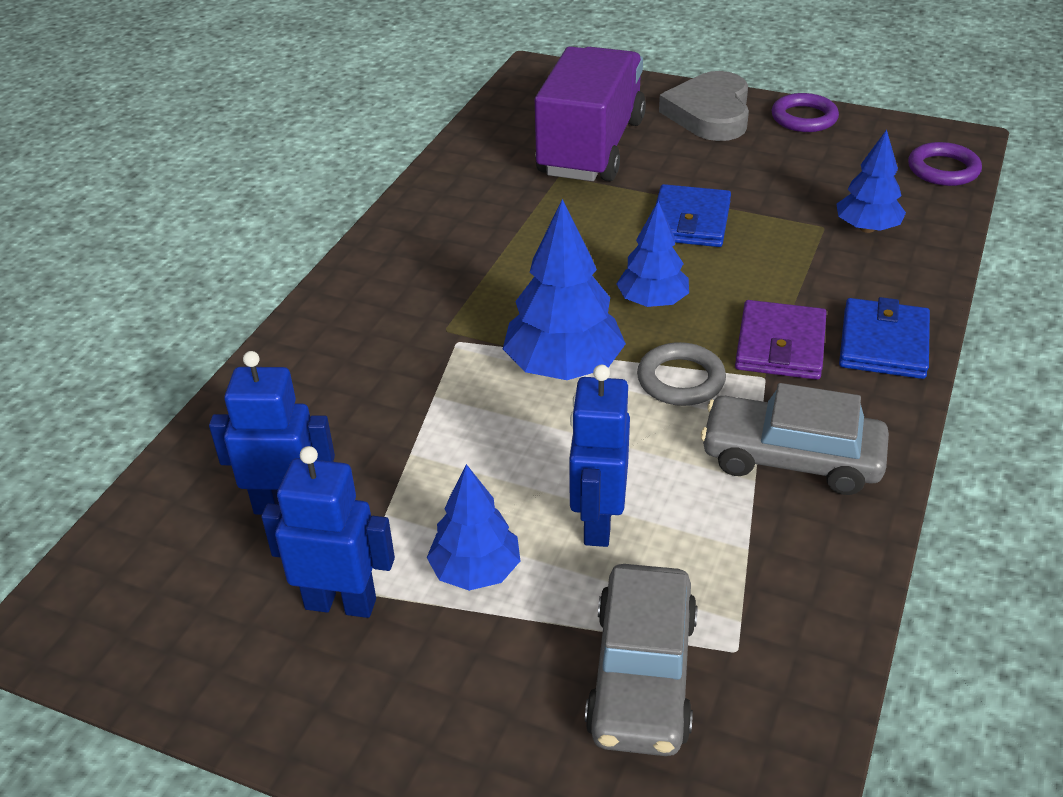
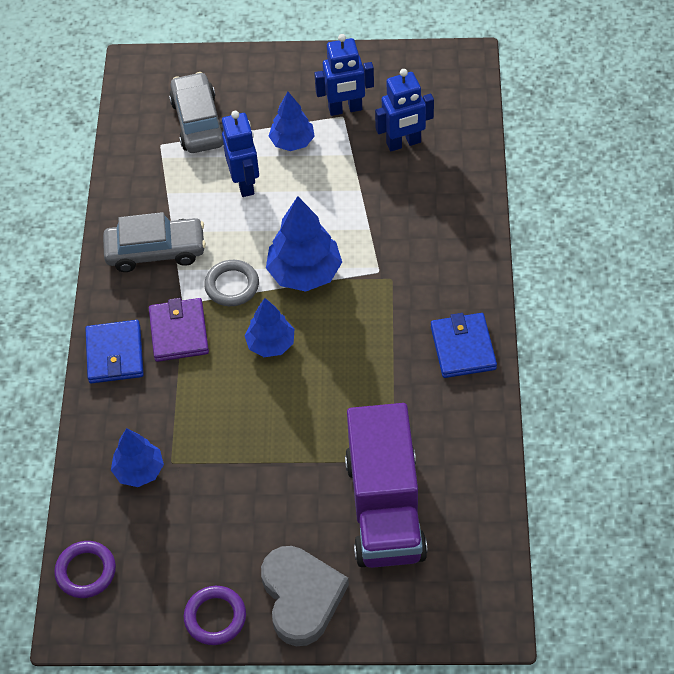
camera: 160 degrees right, 15 degrees up
blue wallet [656,184,731,247] -> blue wallet moved to [431,313,497,378]

